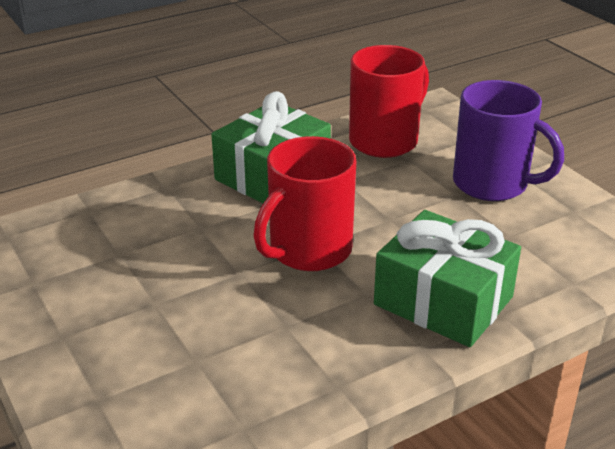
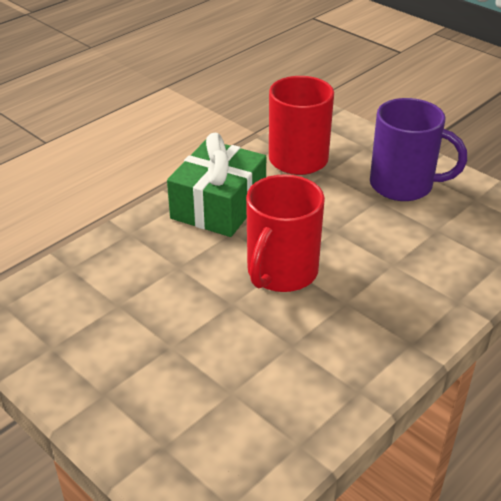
camera: 15 degrees left, 5 degrees up
green gift [374,210,521,347] -> none

